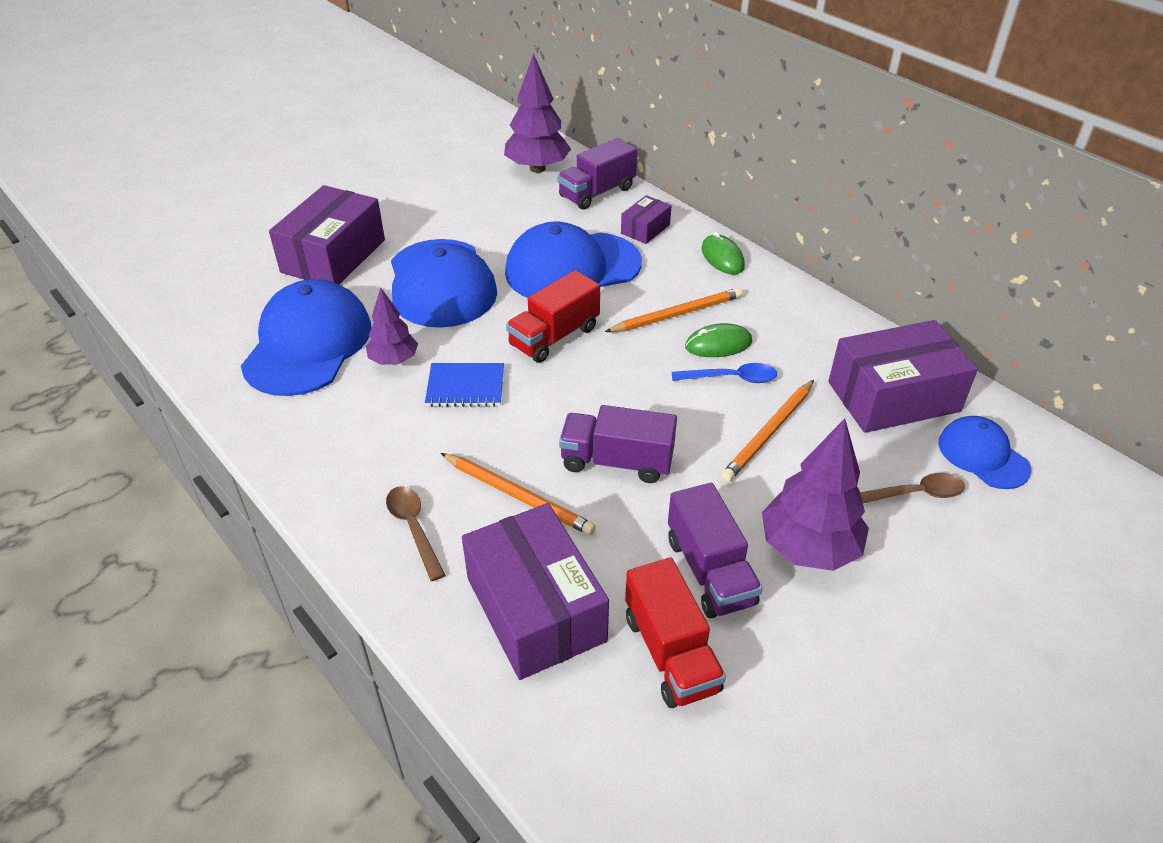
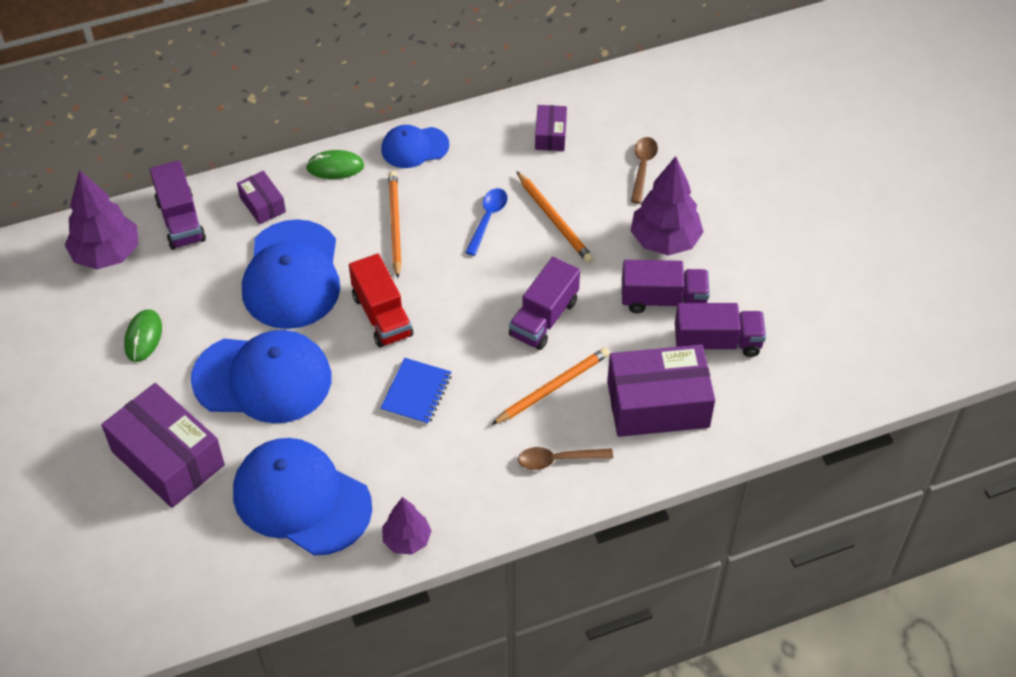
camera: 70 degrees left, 10 degrees up
purple tree [366,287,418,365] -> purple tree moved to [382,497,432,555]
red truck [625,557,726,708] -> purple truck [675,303,766,357]
green mouse [685,323,752,357] -> green mouse moved to [124,309,162,362]
purple box [828,320,978,433] -> purple box [535,105,567,151], size x0.49
blue cap [938,416,1031,489] -> blue cap moved to [381,125,449,168]

